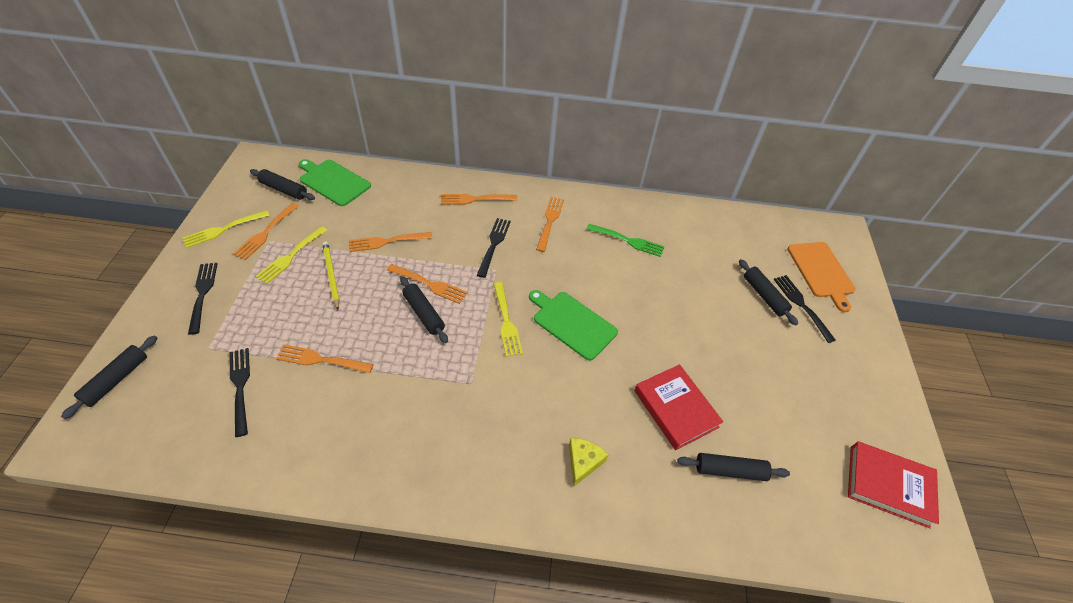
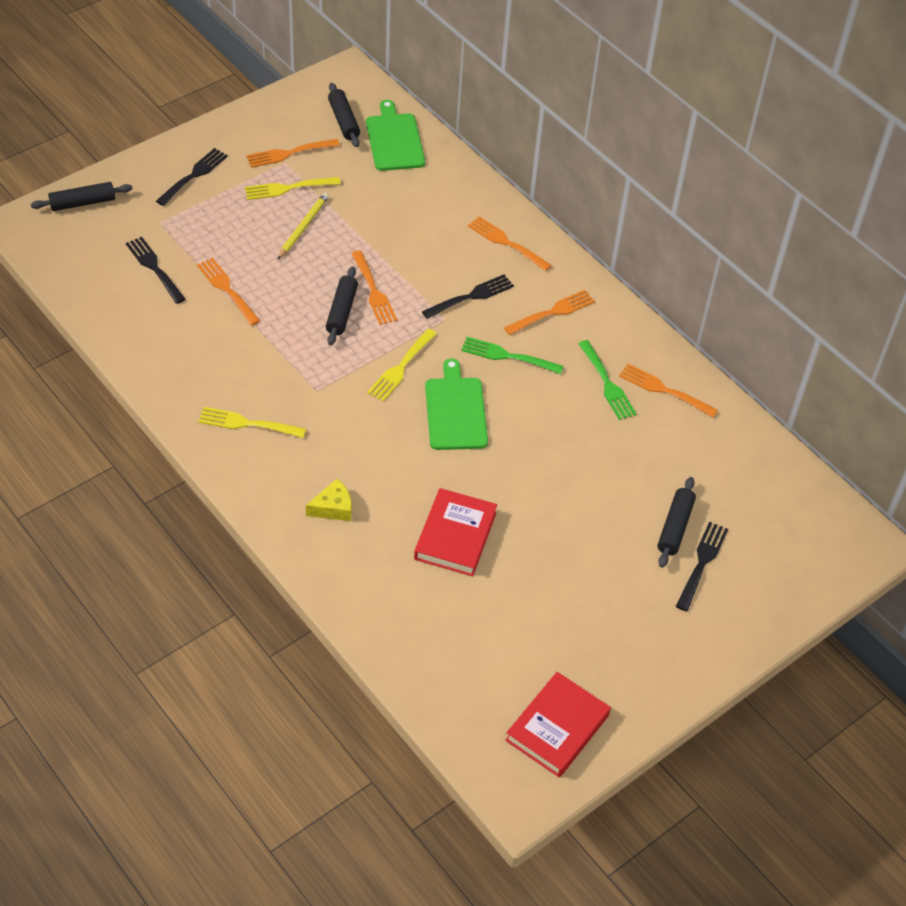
camera: 45 degrees right, 0 degrees up
yellow fork [183,210,270,248] -> yellow fork moved to [198,407,306,438]
black fork [229,348,250,437] -> black fork turned 60 degrees counterclockwise [126,237,185,304]
orange fork [349,232,432,252] -> orange fork moved to [619,364,718,417]
black rolling pin [677,453,790,481] -> none
orange cutting board [787,242,856,312] -> none
red book [848,441,939,528] -> red book turned 60 degrees clockwise [505,672,611,778]
none -> green fork [461,337,564,374]

